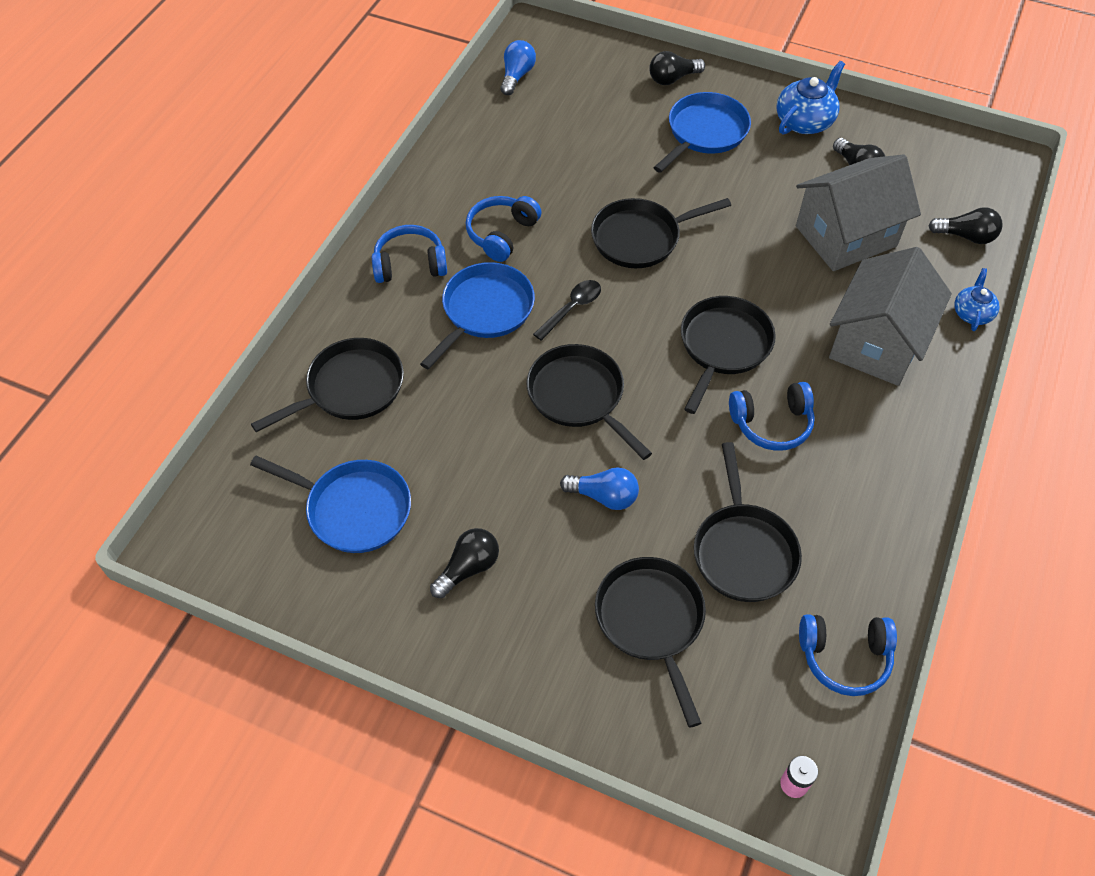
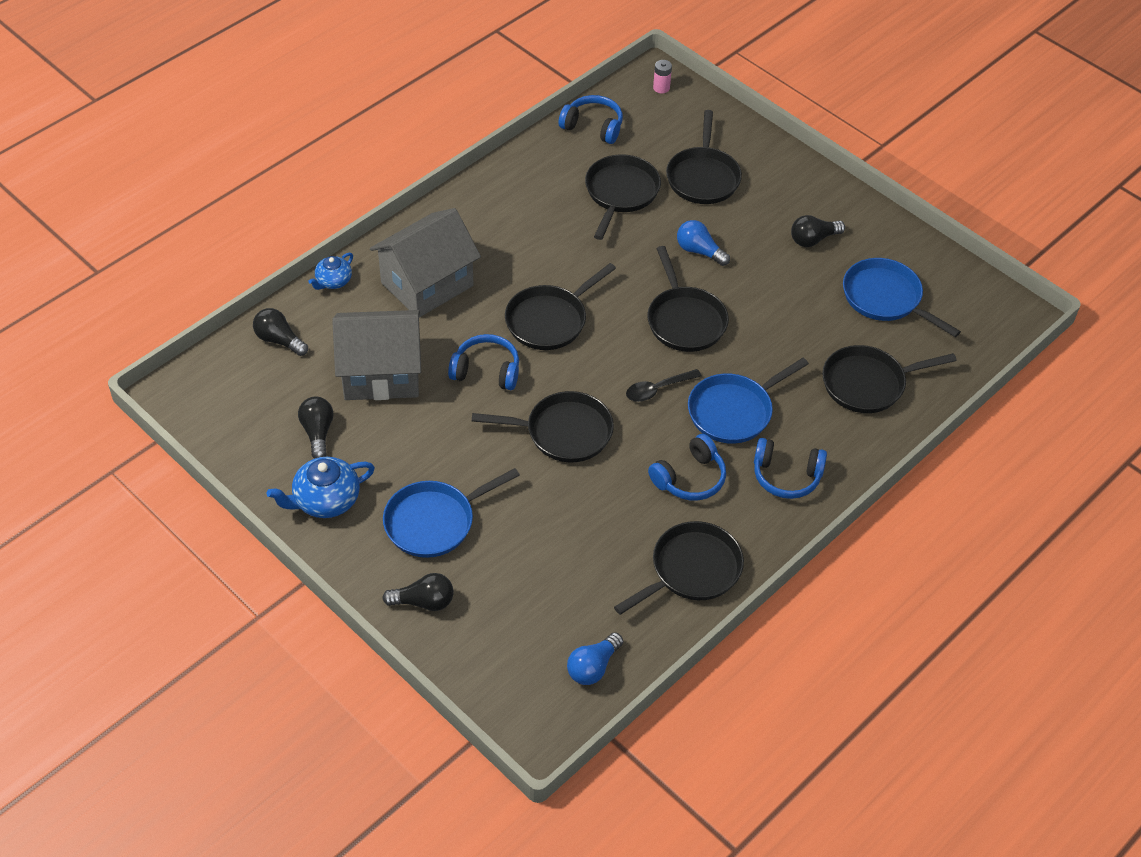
camera: 160 degrees left, 5 degrees down
blue headphones [729,382,815,451] -> blue headphones moved to [448,334,519,390]
none -> black pan [614,521,744,615]

